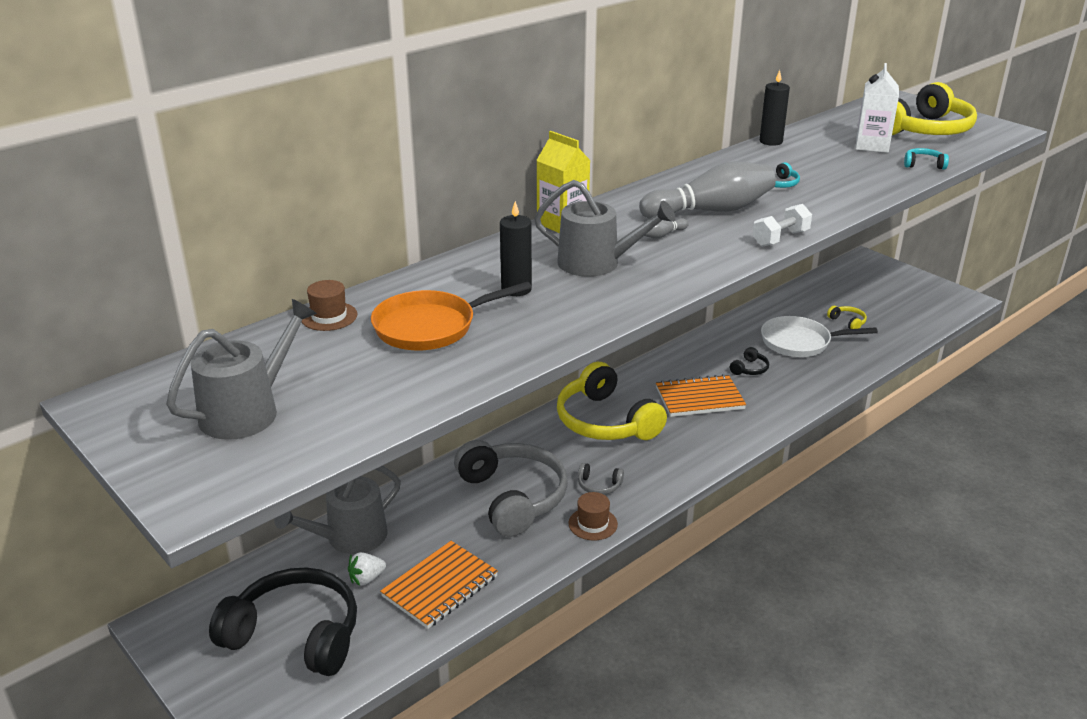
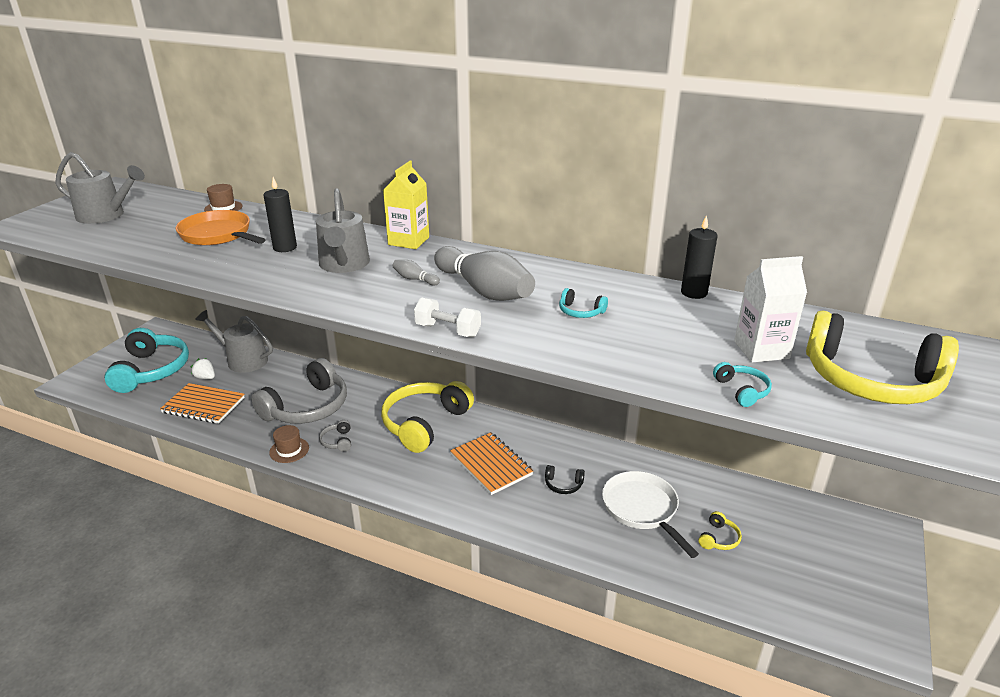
camera: 65 degrees right, 0 degrees up
black headphones [209,567,357,676] -> turquoise headphones [104,328,189,393]

